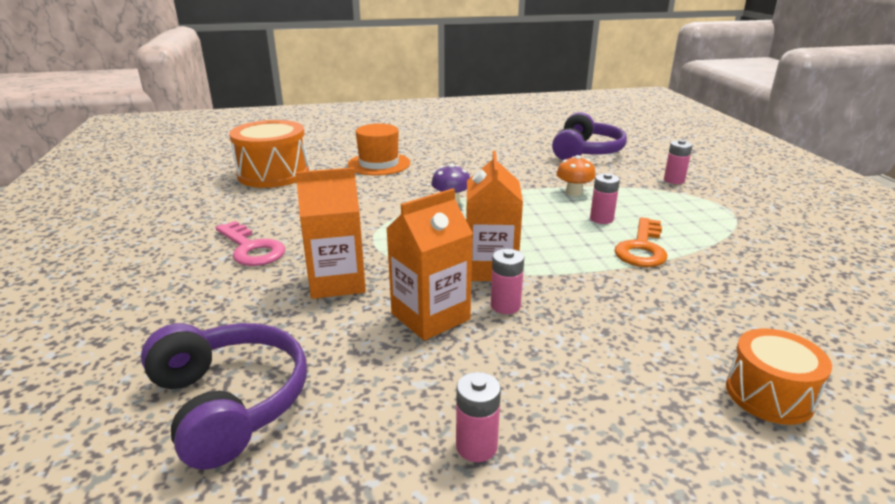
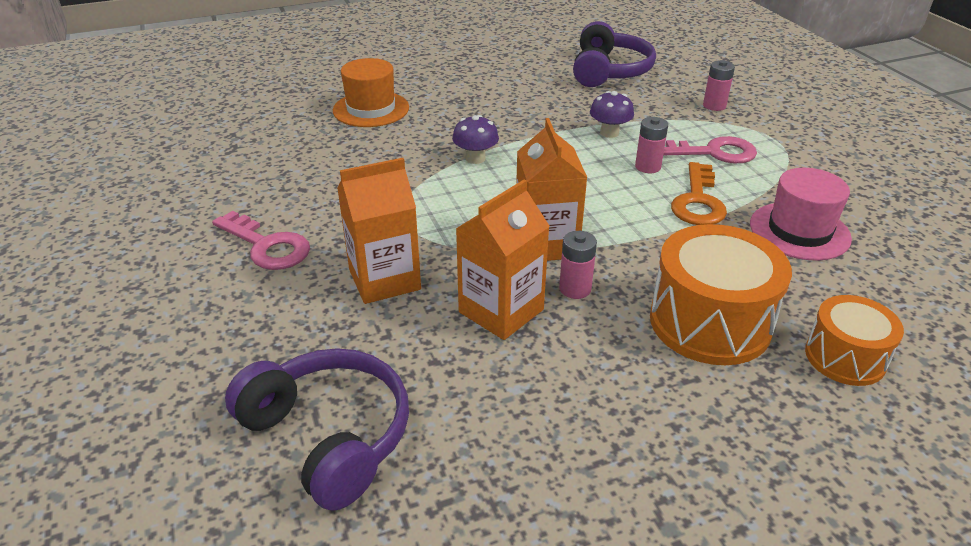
camera: 10 degrees left, 10 degrees up
orange drum [229,120,309,188] -> orange drum moved to [650,224,792,365]
pink battery [456,372,501,462] -> none
orange mushroom [556,155,596,196] -> purple mushroom [590,91,634,138]
none -> pink key [663,136,757,163]
none -> pink hat [750,168,852,261]

